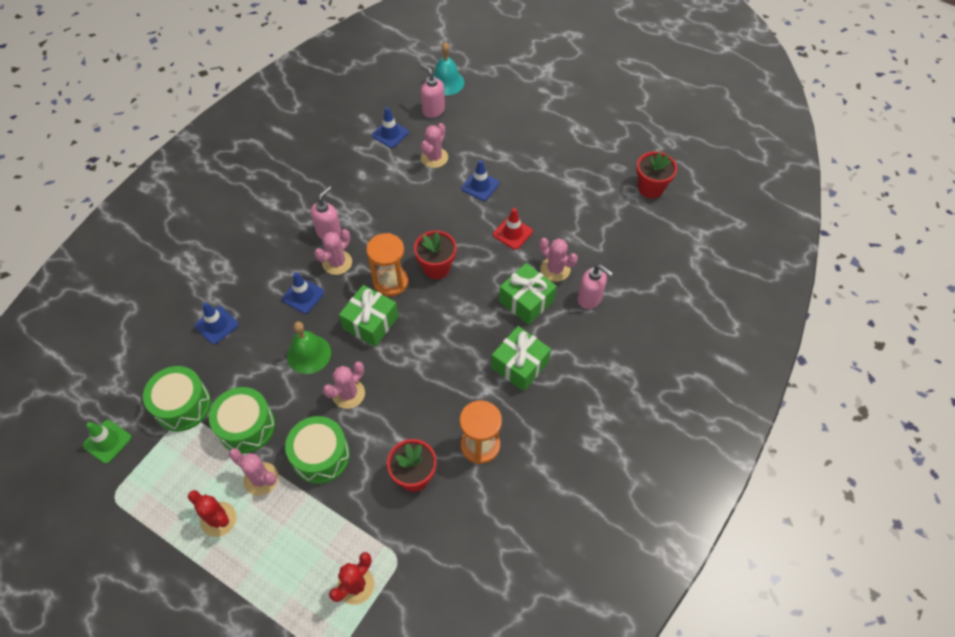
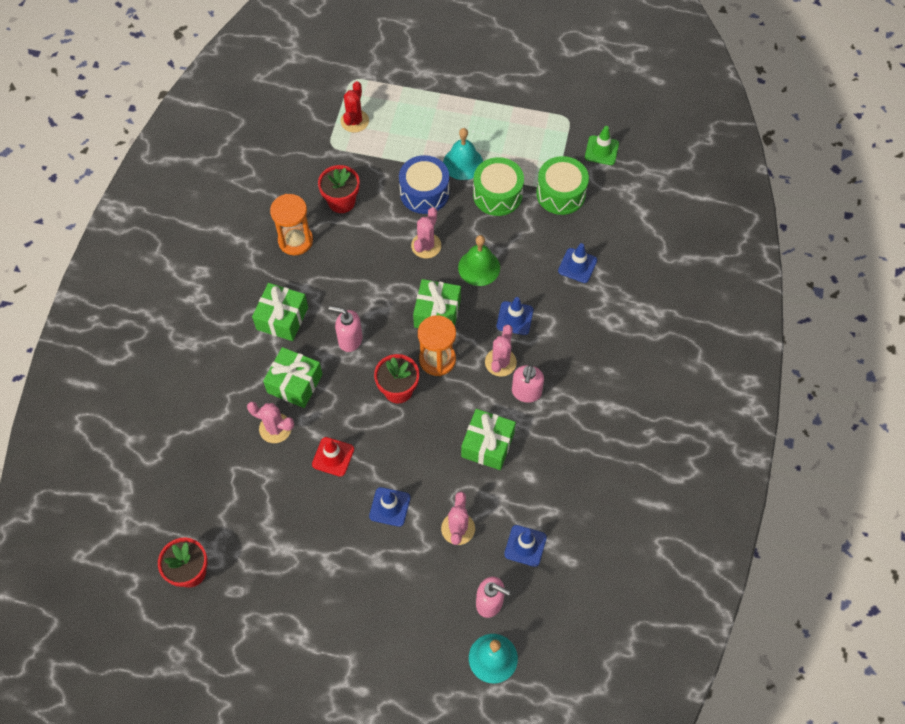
camera: 160 degrees right, 5 degrees up
red cactus [188,490,237,537] -> none
pink cactus [229,448,279,496] -> turquoise bell [443,128,483,180]
green drum [285,416,350,484] -> blue drum [399,155,449,214]
pink soap dispenser [578,264,613,309] -> pink soap dispenser moved to [328,306,363,352]
none -> green gift [461,409,516,470]

